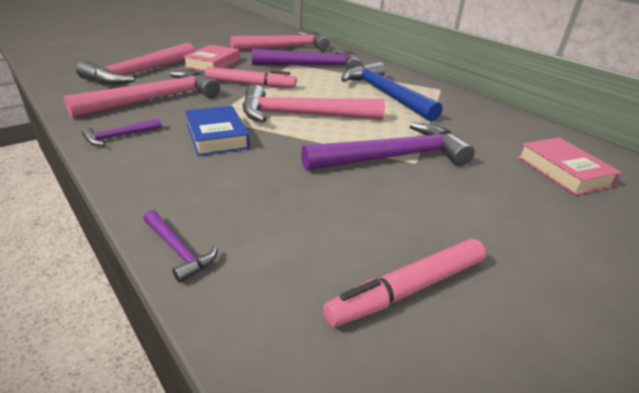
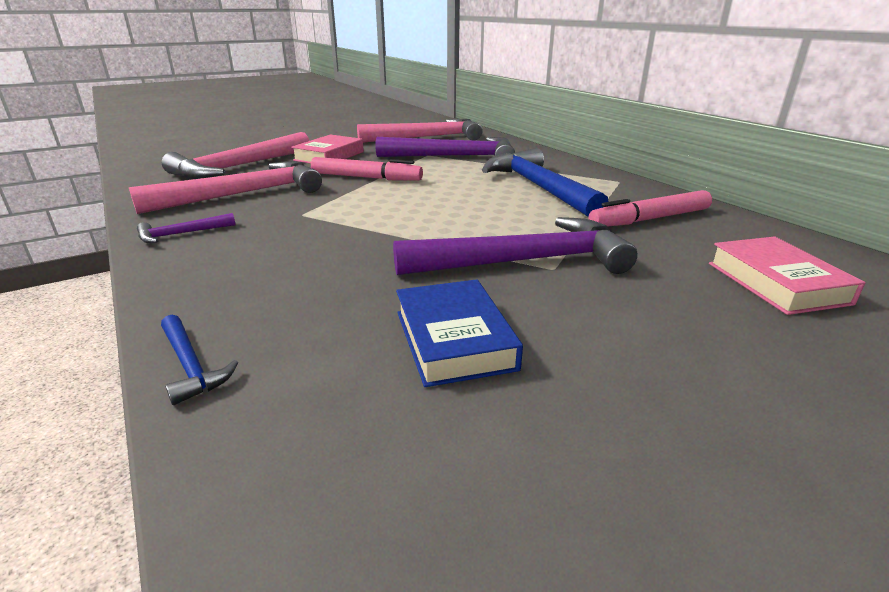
camera: 10 degrees right, 5 degrees down
purple hammer [143,210,218,283] -> blue hammer [161,315,238,405]
blue book [185,106,250,156] -> blue book moved to [396,279,523,387]
pink hammer [243,84,385,123] -> none
pink marker [323,239,486,327] -> pink marker moved to [589,190,712,227]

